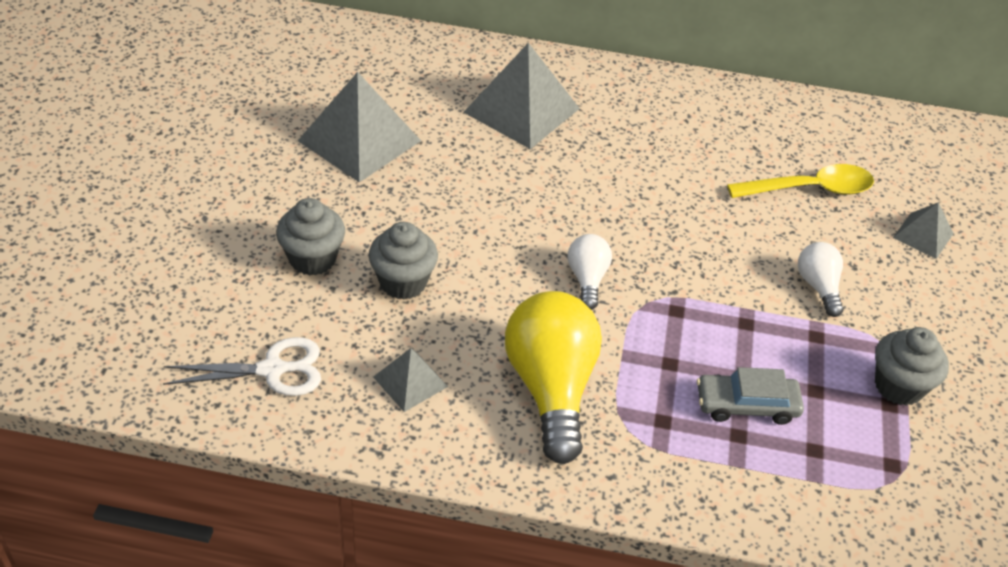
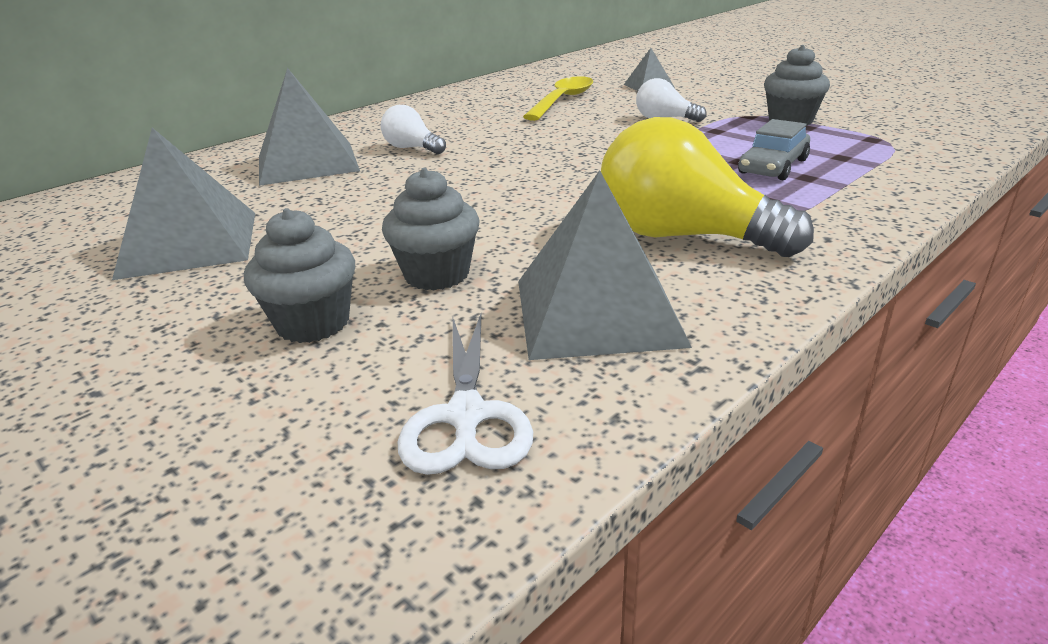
camera: 50 degrees left, 15 degrees down
white scissors [163,337,321,396] -> white scissors turned 150 degrees clockwise [398,314,533,475]
grey pyramid [373,348,448,412] -> grey pyramid [518,170,692,360], size x1.94
white light bulb [568,234,612,310] -> white light bulb moved to [381,105,446,154]

